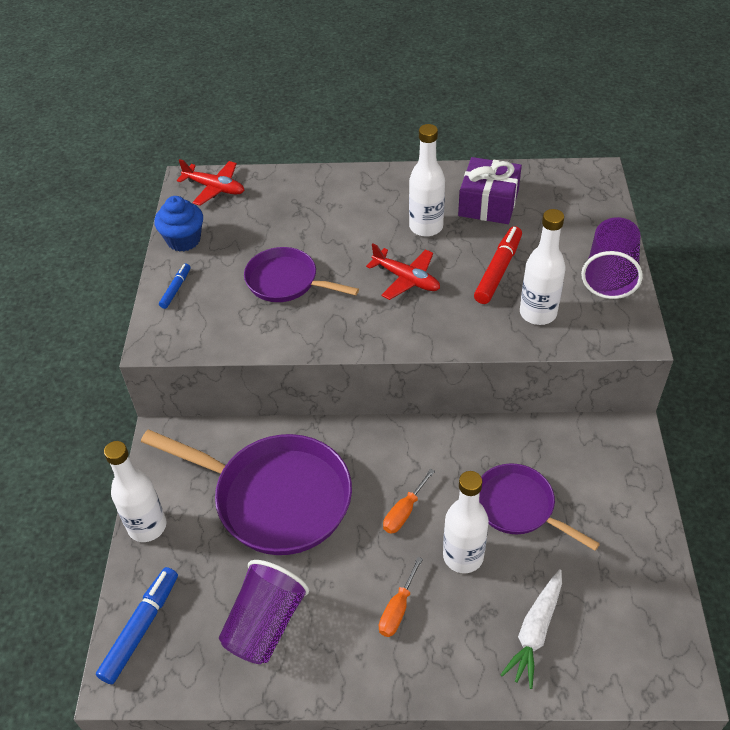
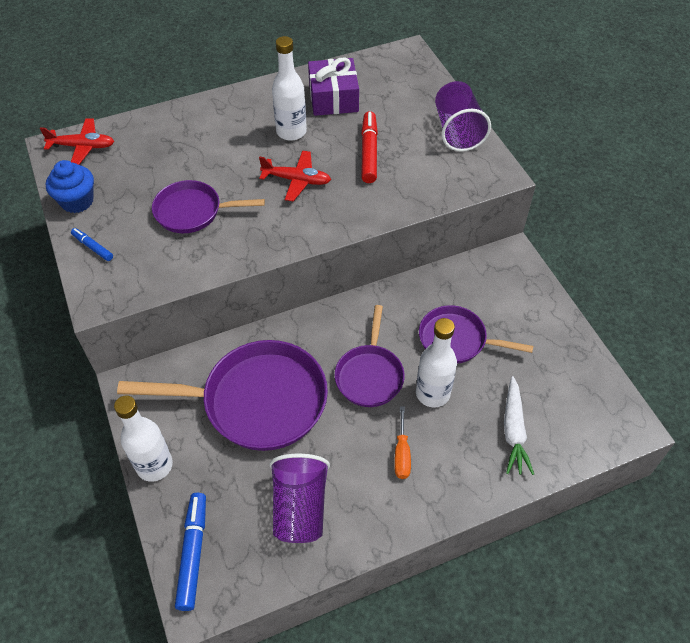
camera: 25 degrees left, 5 degrees up
blue marker [159,263,191,309] -> blue marker turned 45 degrees counterclockwise [71,228,113,261]
orange screwdriver [383,469,435,534] -> purple pan [335,305,405,407]
white bottle [520,209,566,325] -> none

